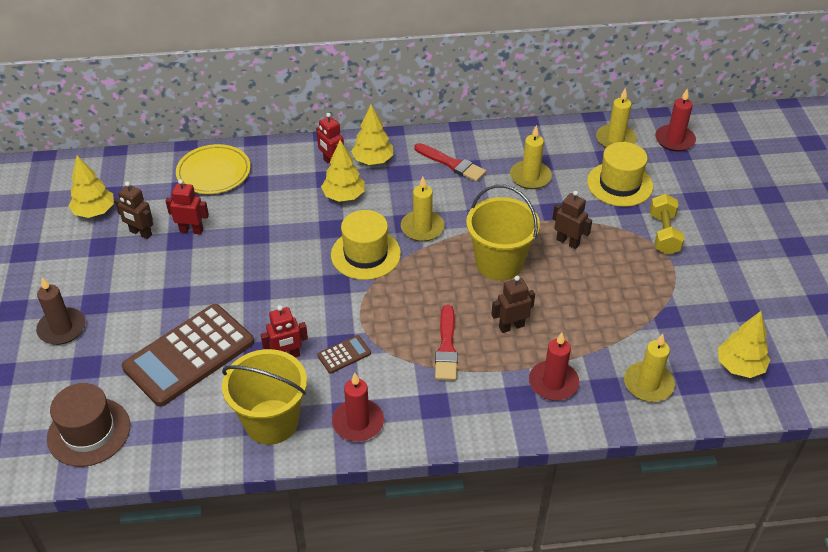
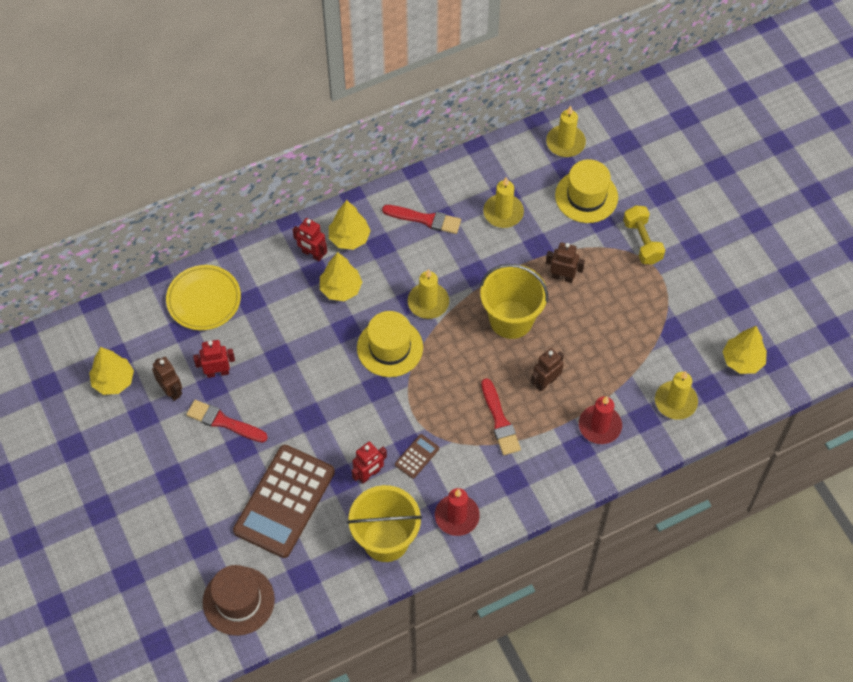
camera: 20 degrees left, 15 degrees up
brown candle [36,277,86,345] -> none
brown robot [115,182,153,239] -> brown robot turned 135 degrees counterclockwise [152,357,182,401]
red candle [655,89,696,152] -> none
none -> red brush [186,400,268,443]

